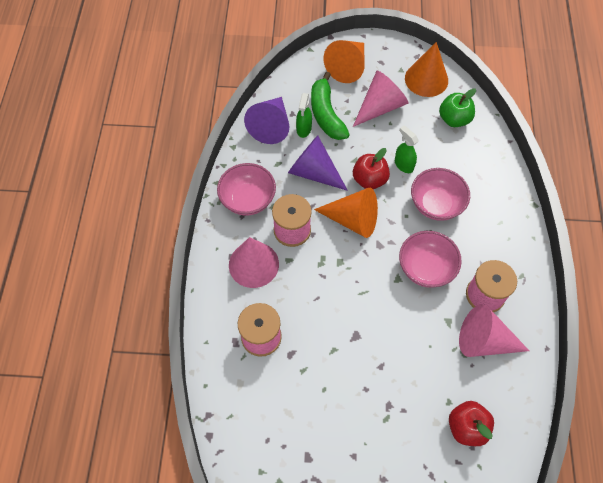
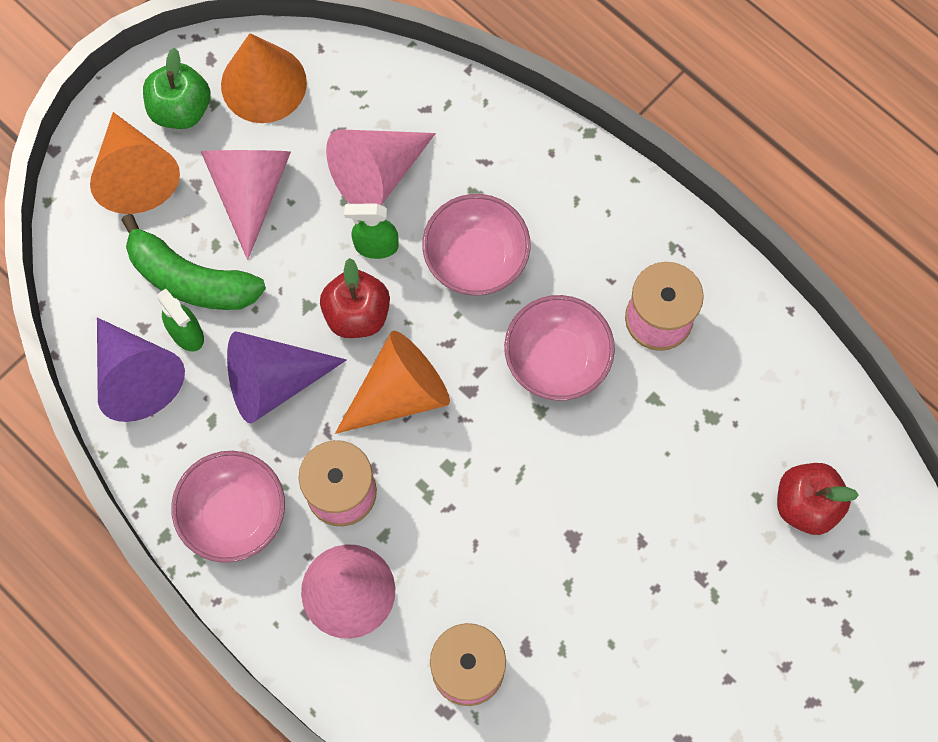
camera: 50 degrees left, 10 degrees up
green apple [439,88,476,127] -> green apple moved to [143,48,211,129]
pink cone [459,304,529,357] -> pink cone moved to [326,130,436,205]

